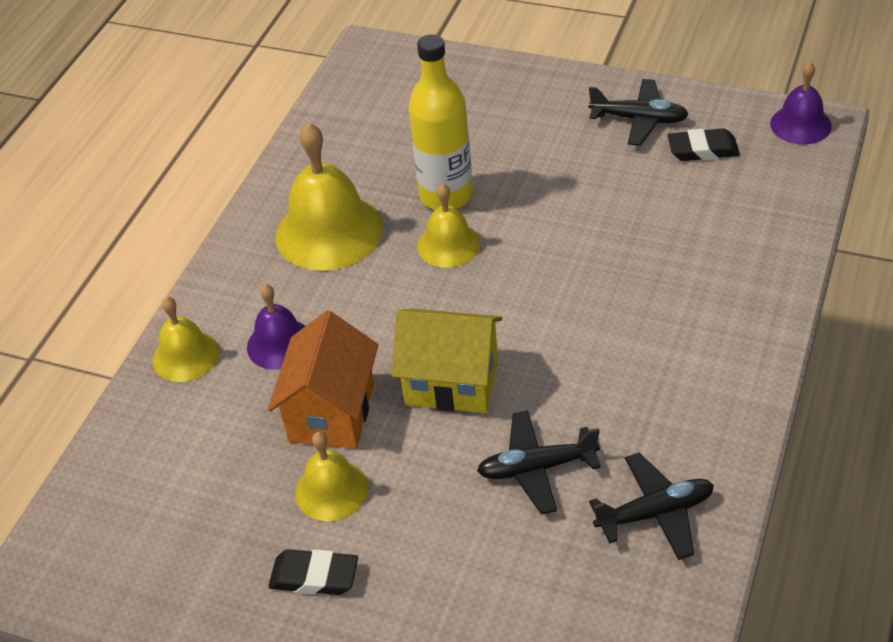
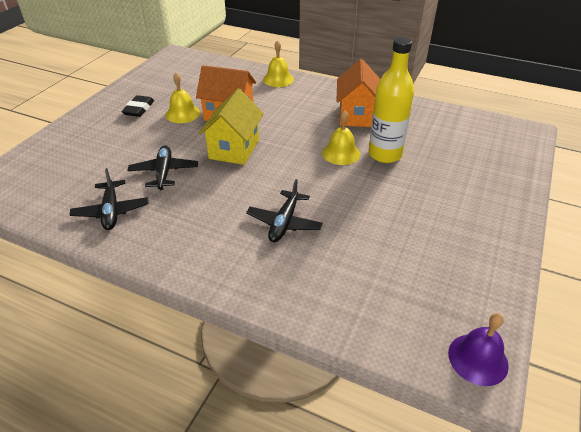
camera: 90 degrees right, 5 degrees down
purple bell [247,284,305,370] -> none
yellow bell [276,123,383,271] -> orange house [336,59,380,127]
black plane [589,79,689,146] -> black plane moved to [246,179,323,242]
black eraser [667,128,740,161] -> none

